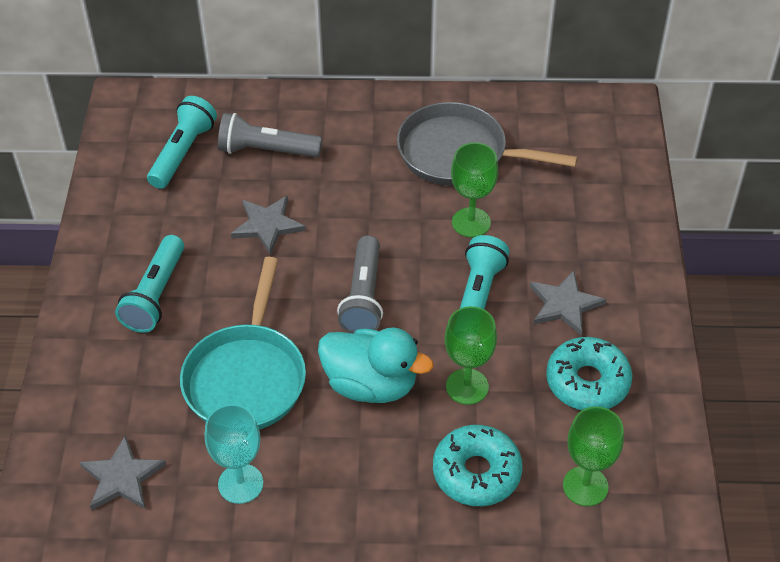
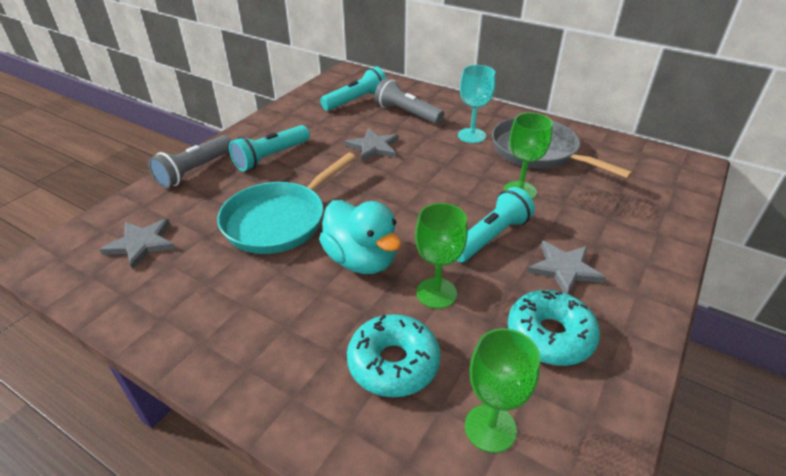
camera: 30 degrees right, 10 degrees down
turquoise goblet [205,404,263,504] -> turquoise goblet moved to [458,65,495,143]
grey flashlight [337,235,383,333] -> grey flashlight moved to [148,135,232,188]

